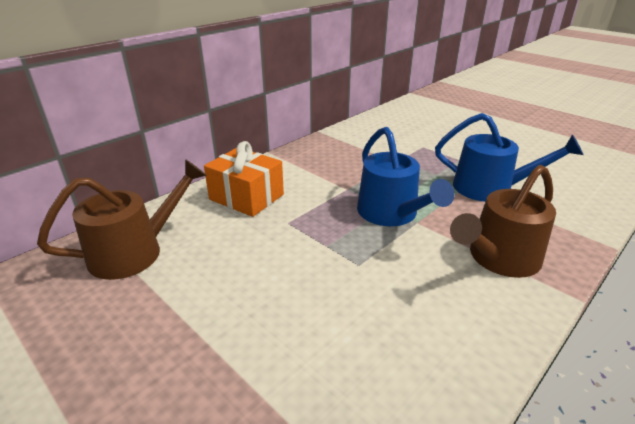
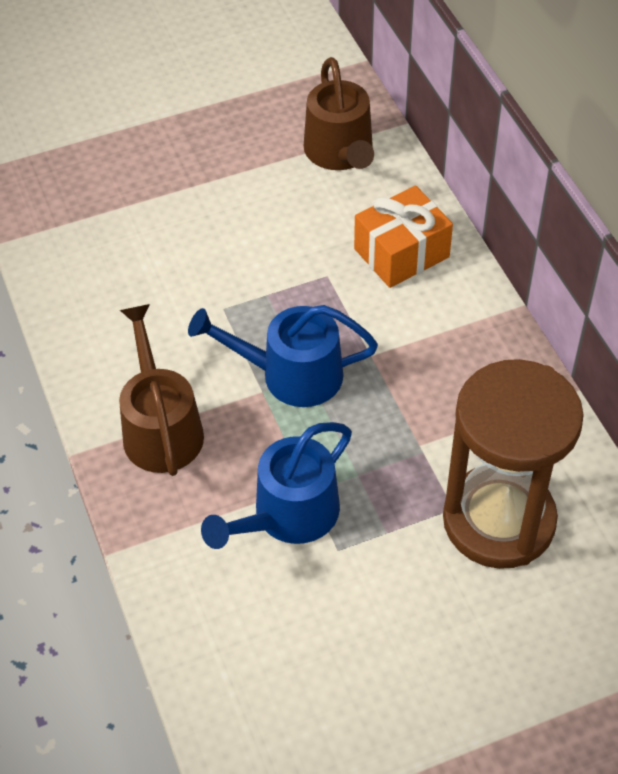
camera: 115 degrees right, 20 degrees up
none -> brown hourglass [443,359,584,569]

